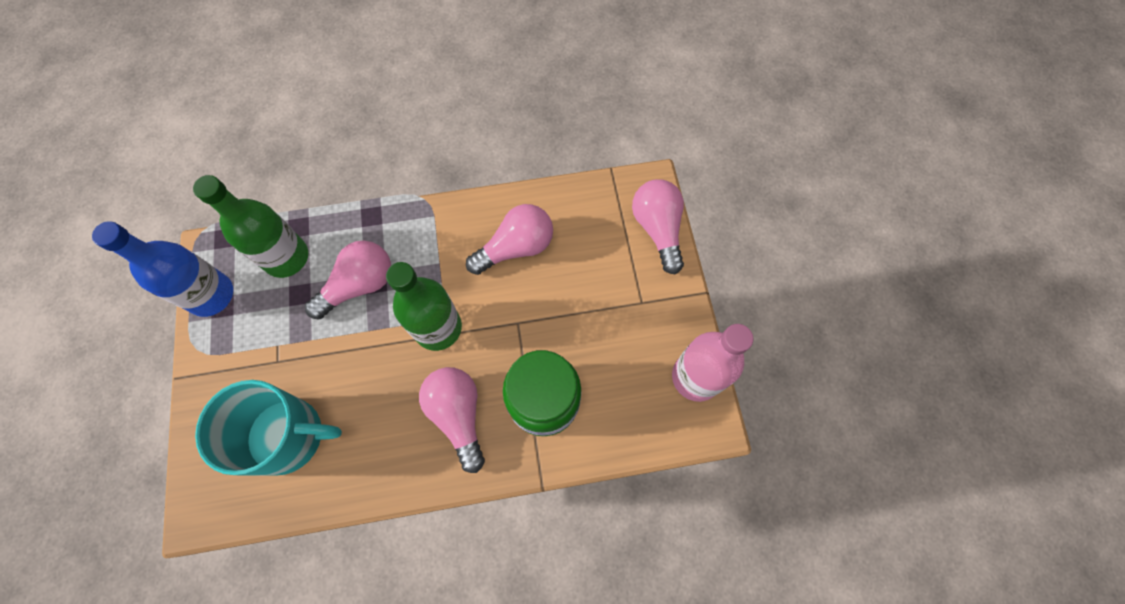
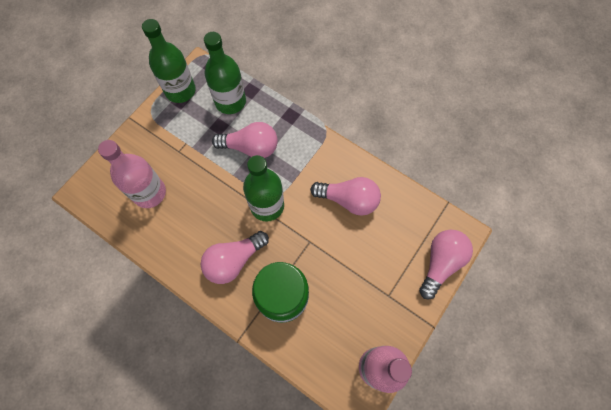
camera: 45 degrees right, 0 degrees up
blue bottle [92,221,233,317] -> green bottle [142,19,196,103]
turquoise mug [195,380,342,476] -> pink bottle [98,140,166,208]
pink light bulb [419,367,485,473] -> pink light bulb turned 150 degrees counterclockwise [201,231,269,284]

